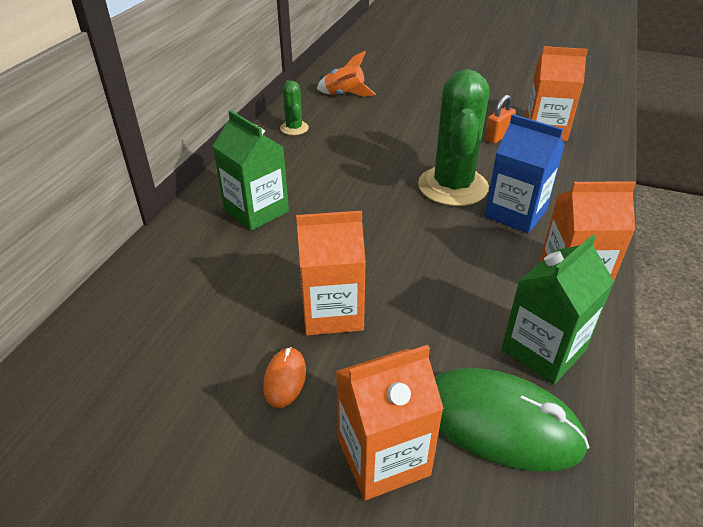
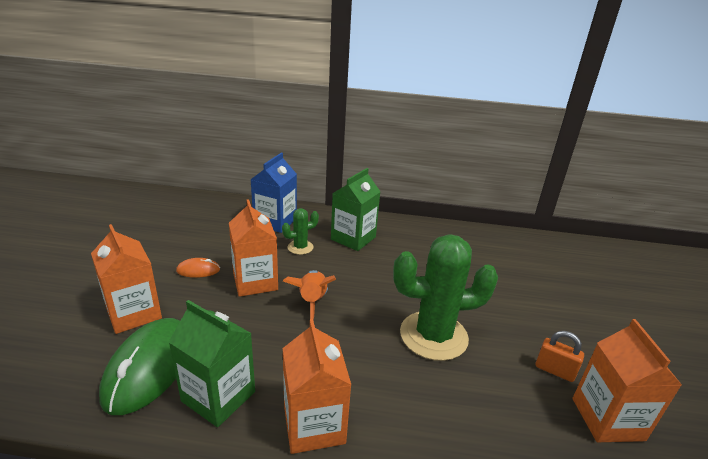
camera: 75 degrees right, 10 degrees down
green cactus [280,80,309,135] -> green cactus moved to [282,208,319,255]
orange rocket [317,51,376,97] -> orange rocket moved to [283,270,336,320]
blue carton [485,114,564,233] -> blue carton moved to [250,153,297,233]

